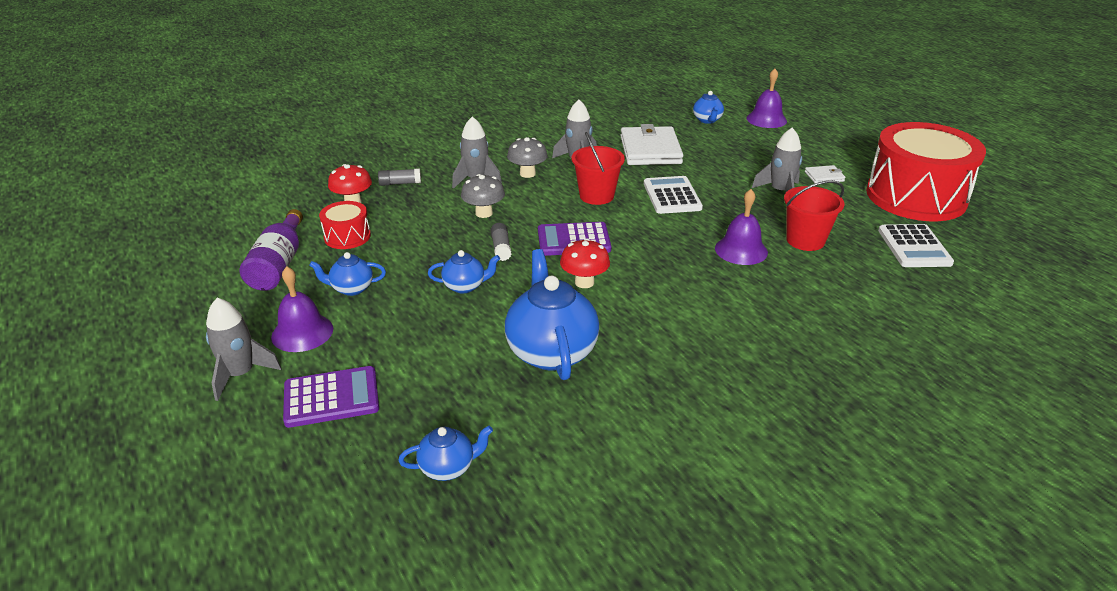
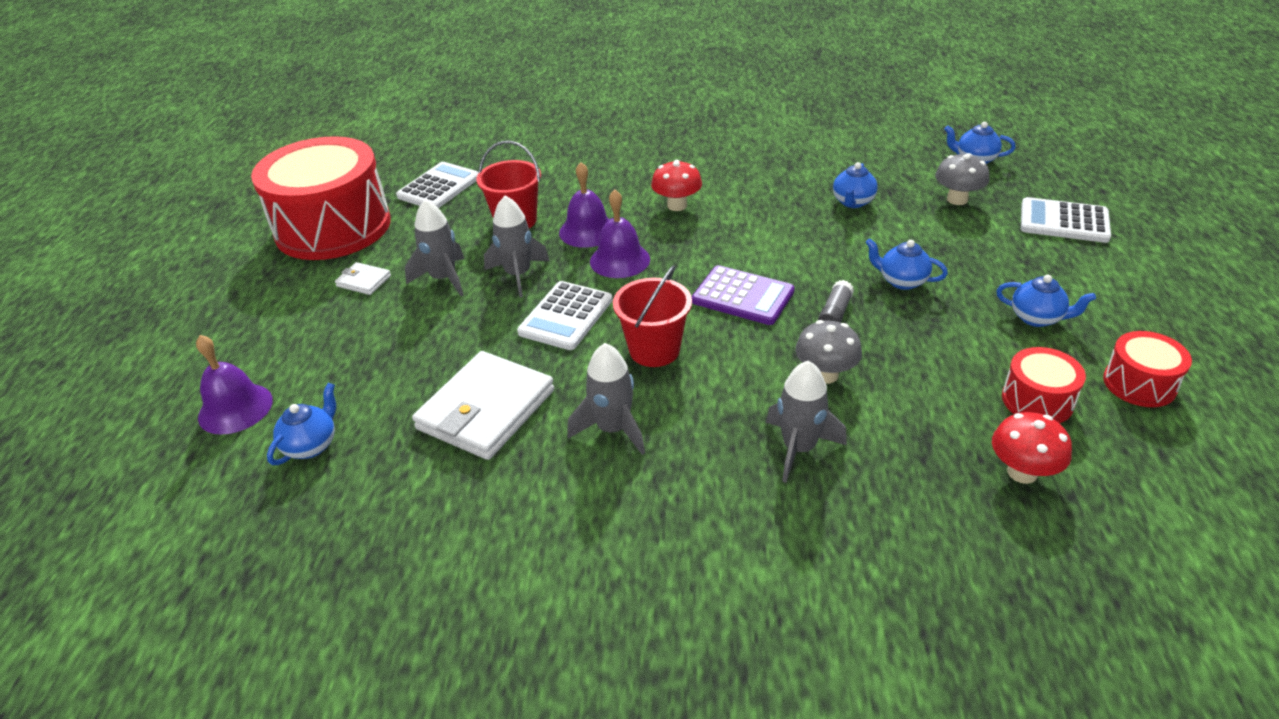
camera: 145 degrees left, 5 degrees up
grey rocket [206,298,282,401] -> grey rocket moved to [484,196,550,298]
purple bottle [240,209,303,291] -> red drum [1103,331,1192,407]
purple bell [271,266,333,352] -> purple bell moved to [590,190,650,278]
purple calculator [283,366,379,428] -> white calculator [1021,197,1111,243]
grey glue stick [378,168,421,186] -> none
blue teapot [505,249,599,380] -> blue teapot [833,162,878,208], size x0.51
grey mushroom [507,137,548,178] -> grey mushroom moved to [935,153,989,205]
red mushroom [560,238,610,288] -> red mushroom moved to [651,160,702,211]

